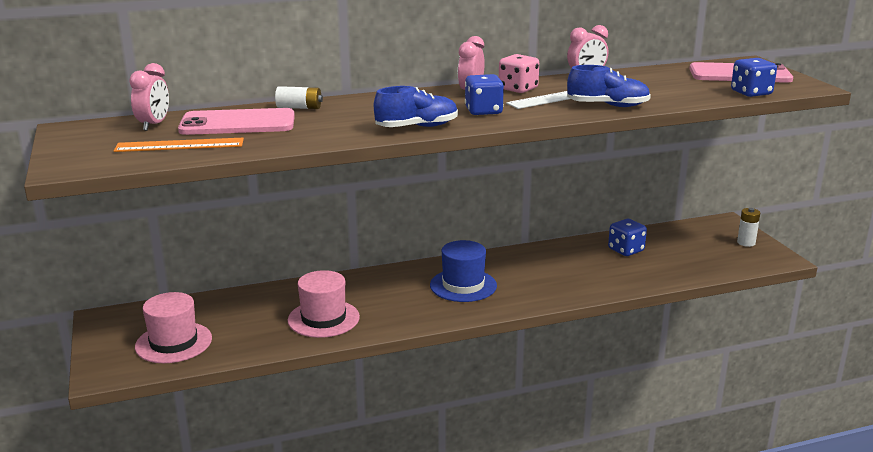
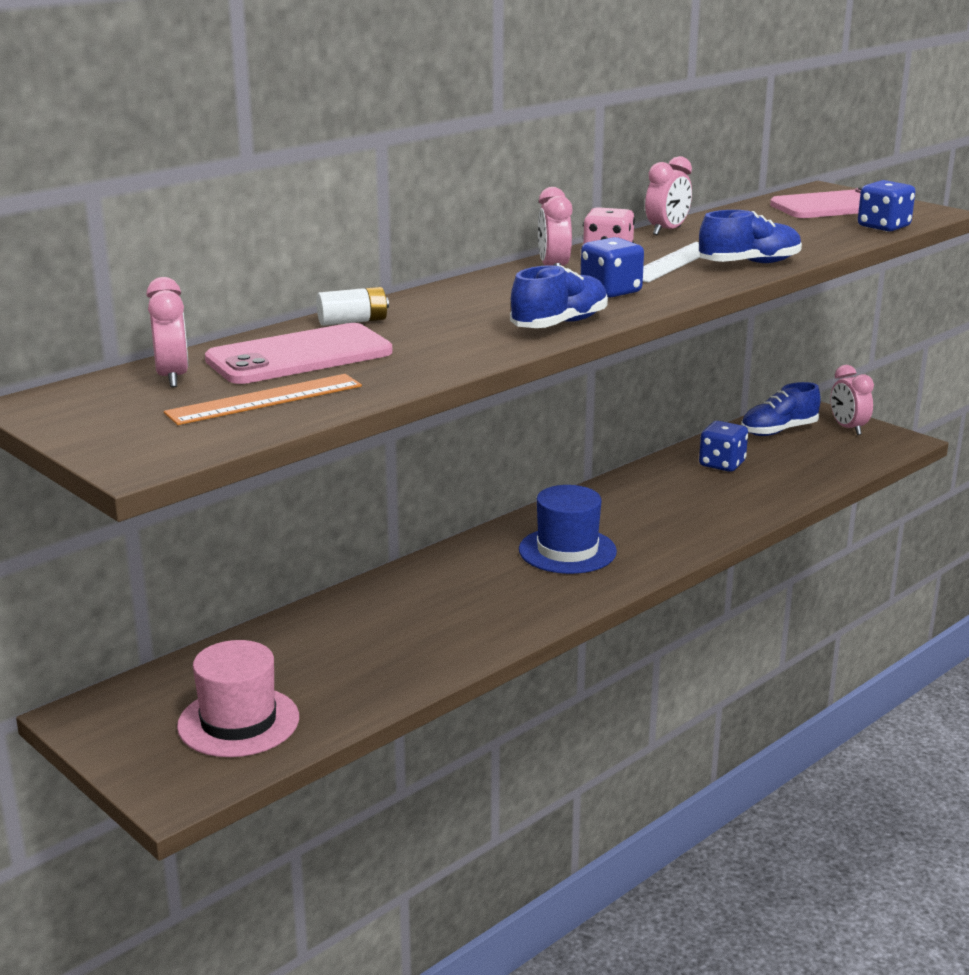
camera: 25 degrees left, 0 degrees up
pink hat [288,270,360,338] -> none
white battery [737,208,760,247] -> pink clock [830,365,874,435]
none -> blue shoe [741,382,821,436]

